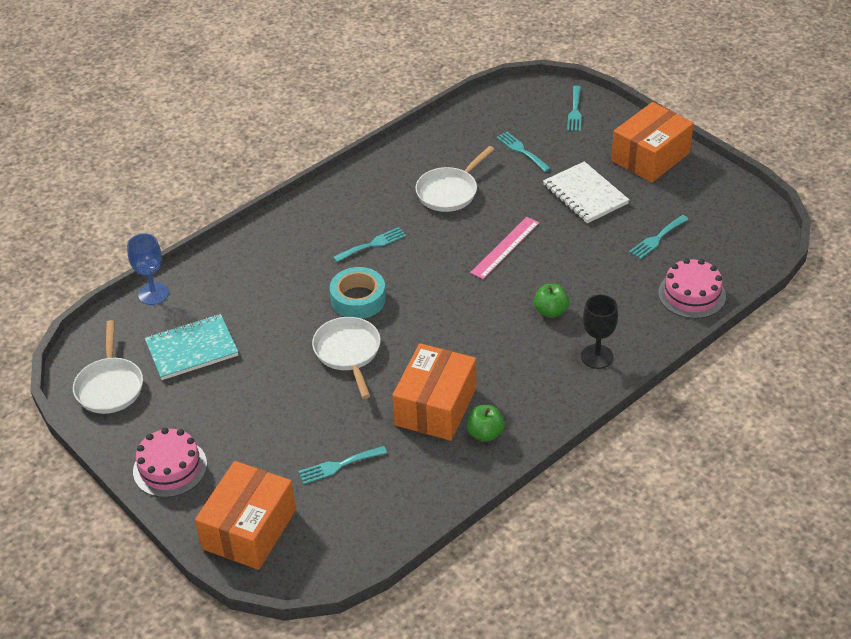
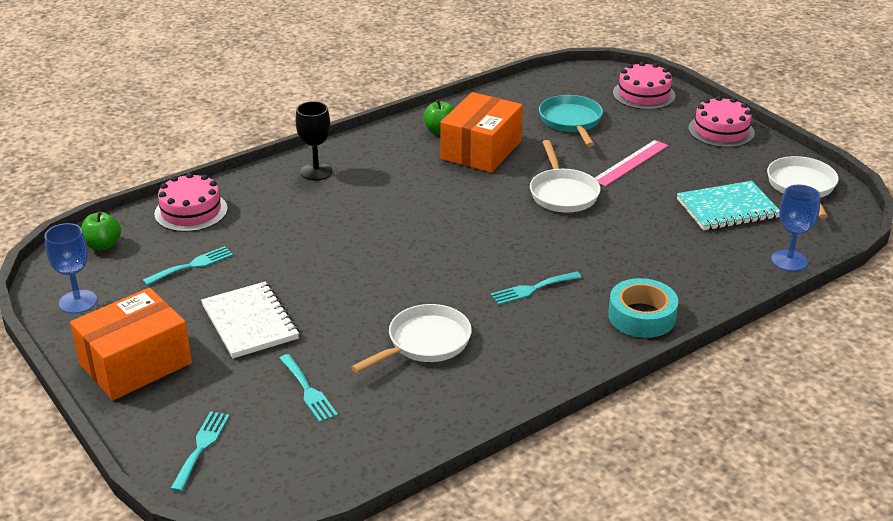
camera: 175 degrees left, 10 degrees down
orange box [195,461,296,570] -> pink cake [613,62,676,110]
turquoise fork [298,446,387,484] -> turquoise pan [539,95,603,147]
turquoise tape [330,267,386,319] -> turquoise tape moved to [608,278,678,338]
pink ruler [470,217,539,279] -> pink ruler moved to [595,140,668,186]
green apple [534,284,570,318] -> green apple moved to [81,211,121,250]
none -> blue goblet [44,223,97,314]

